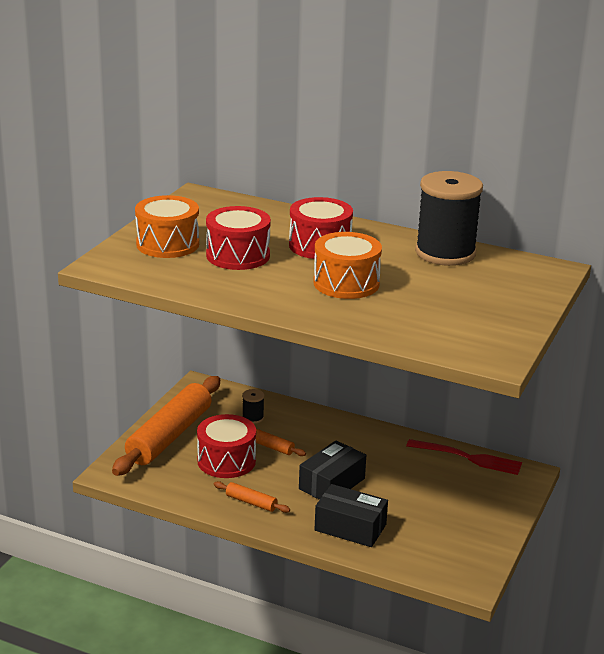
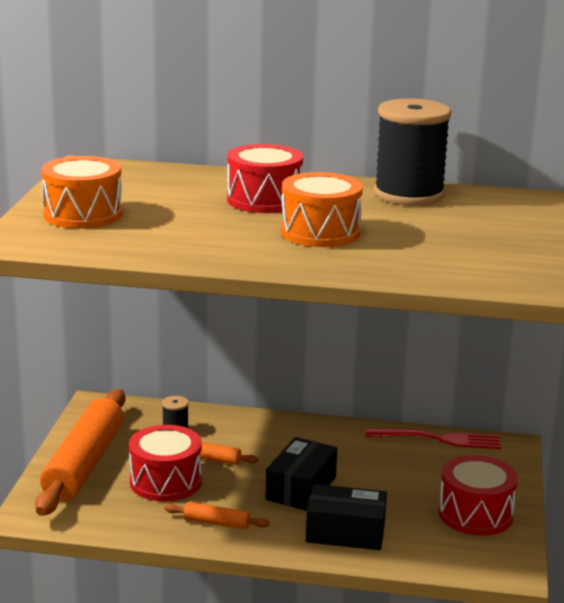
camera: 15 degrees left, 5 degrees down
red drum [206,206,271,270] -> red drum moved to [439,455,518,536]

